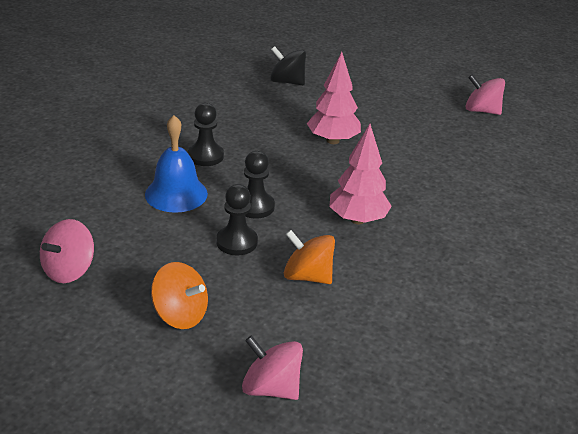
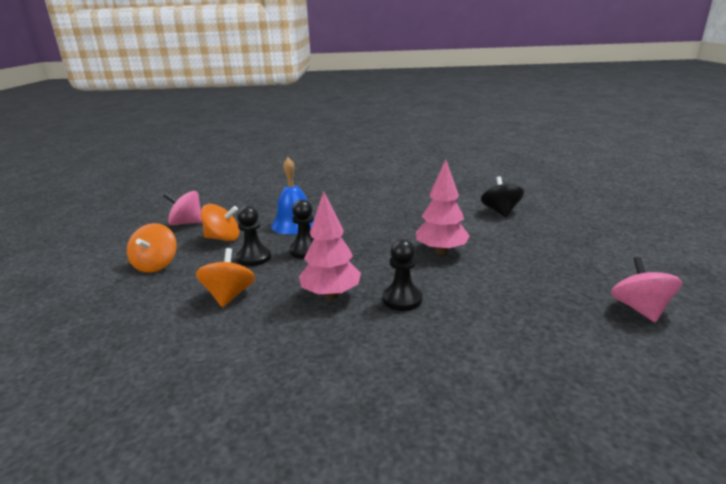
camera: 65 degrees right, 10 degrees down
black pawn [188,103,224,166] -> black pawn moved to [383,239,423,311]
pink spinning top [242,335,303,400] -> none
none -> orange spinning top [201,204,239,241]

